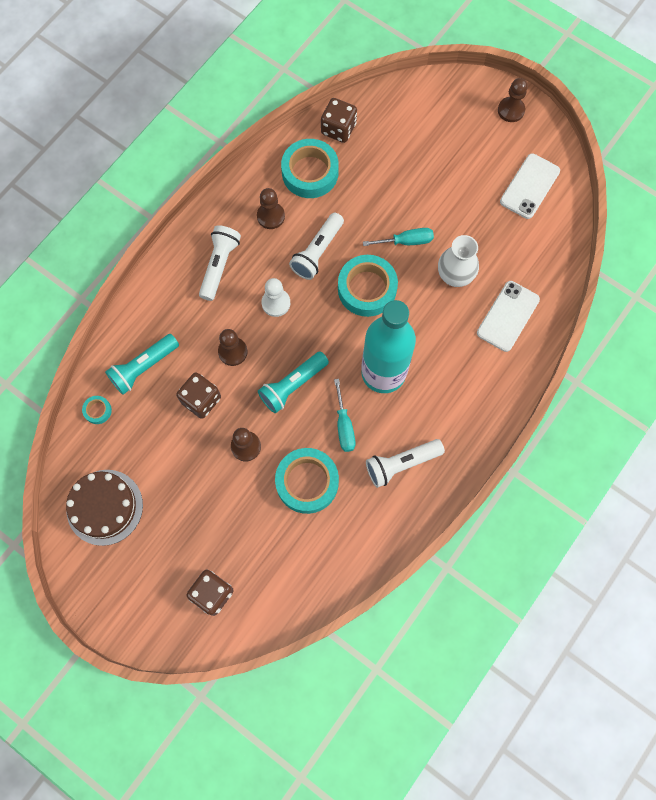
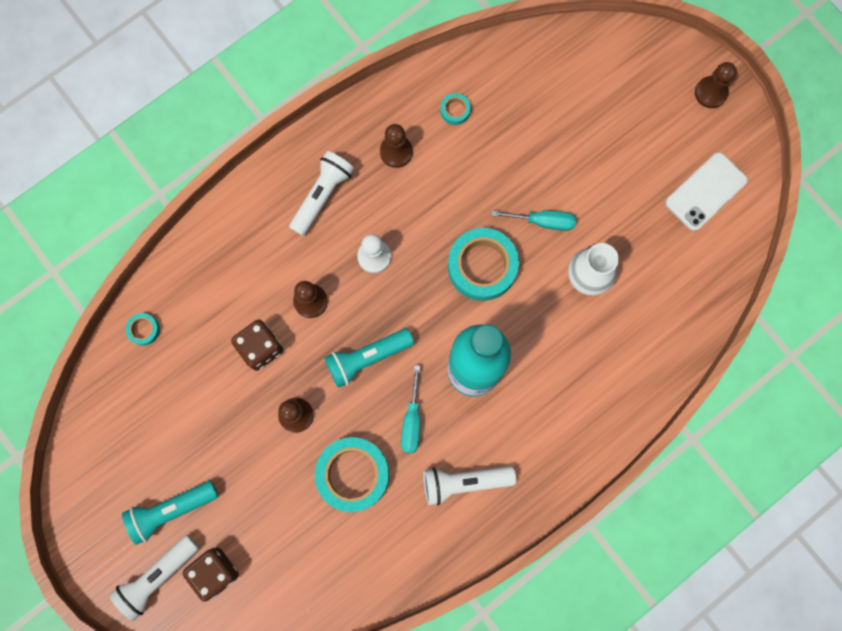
camera: 15 degrees right, 5 degrees up
brown cake [66,470,143,546] -> none
turquoise flashlight [105,334,179,395] -> turquoise flashlight moved to [122,481,218,545]
turquoise tape [281,139,339,198] -> turquoise tape [440,93,471,125], size x0.45
white flashlight [289,213,344,280] -> white flashlight moved to [110,535,199,621]
brown dice [321,98,357,143] -> none
white phone [477,281,540,352] -> none

